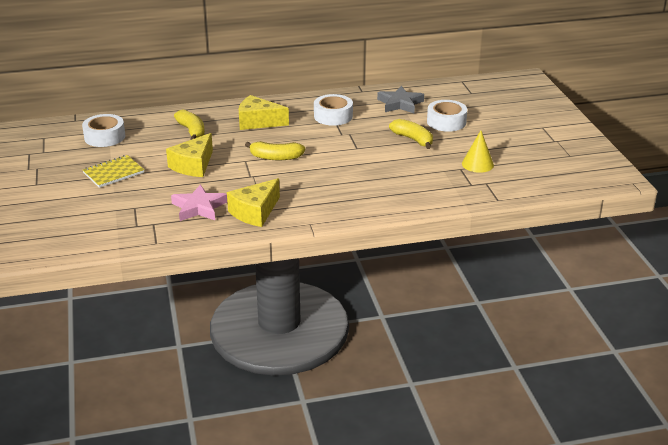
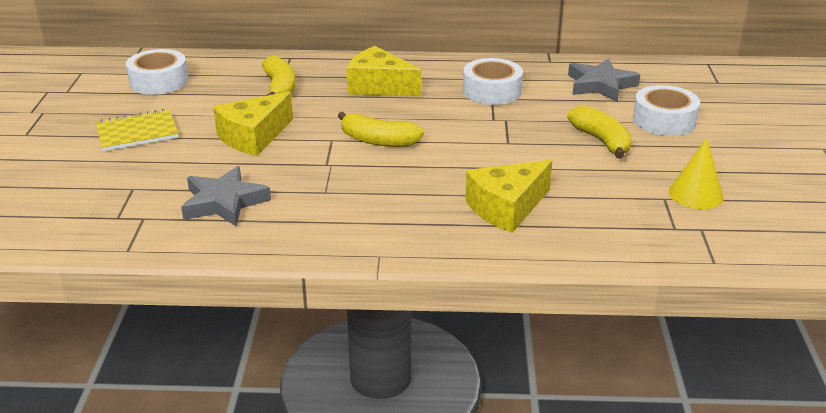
camera: 15 degrees right, 0 degrees up
pink star [171,184,227,221] -> grey star [181,166,271,226]
yellow cheese [227,178,280,227] -> yellow cheese moved to [465,160,553,233]

